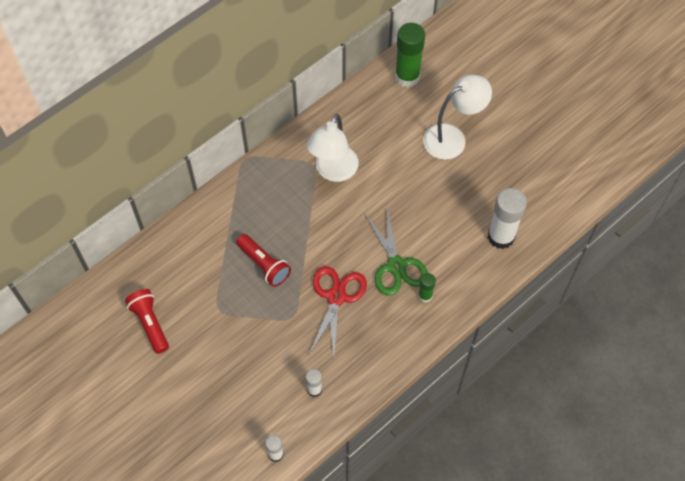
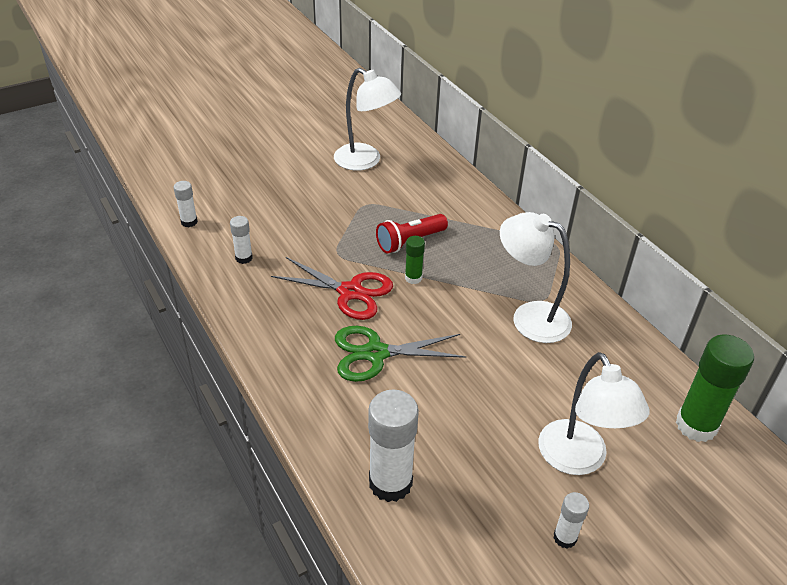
camera: 100 degrees right, 20 degrees down
red flashlight [125,289,169,354] -> white lamp [334,68,401,171]
green glue stick [418,273,436,303] -> green glue stick moved to [405,236,425,284]
none -> white glue stick [554,492,589,549]

